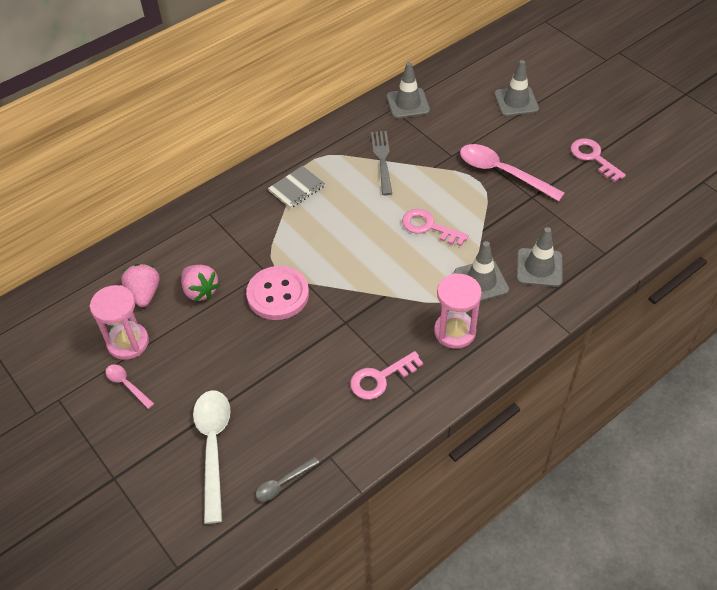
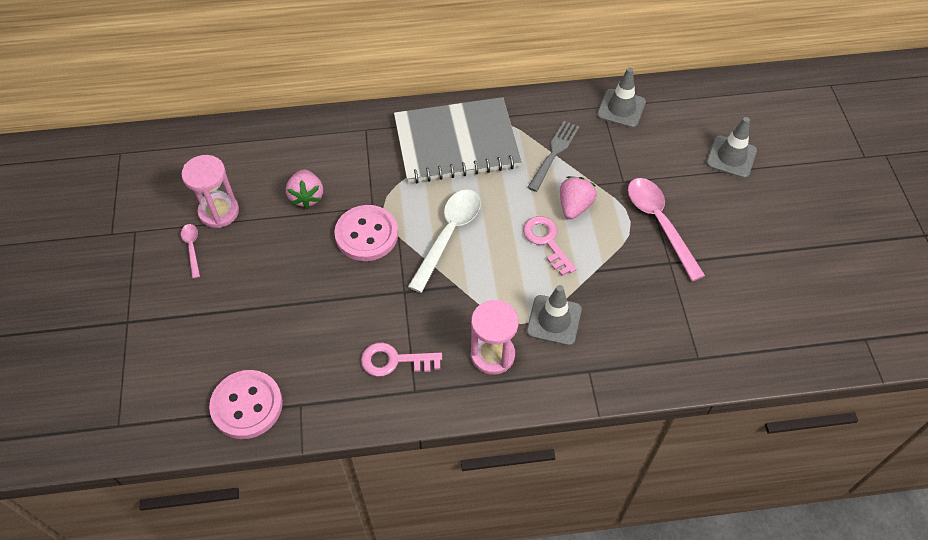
camera: 30 degrees right, 5 degrees up
pink strawberry [121,264,160,307] -> pink strawberry moved to [560,176,597,219]
white spoon [193,390,231,524] -> white spoon moved to [408,190,481,293]
grey spoon [256,457,320,501] -> pink button [209,370,283,439]
grey notebook [268,166,325,209] -> grey notebook [394,97,522,183], size x2.38
grey traffic cone [517,227,563,287] -> none
pink key [570,138,626,182] -> none

